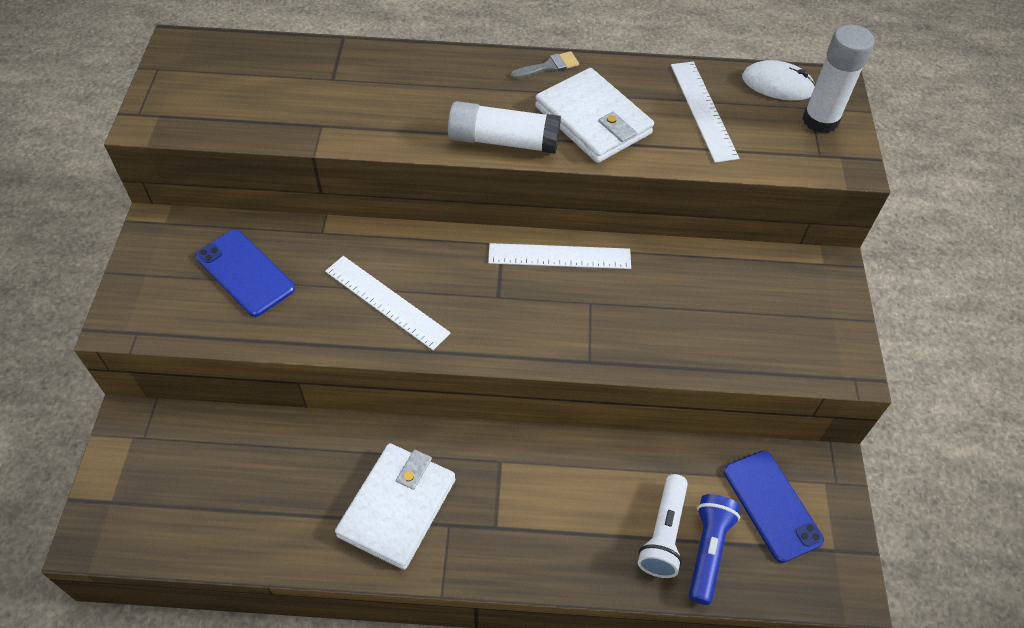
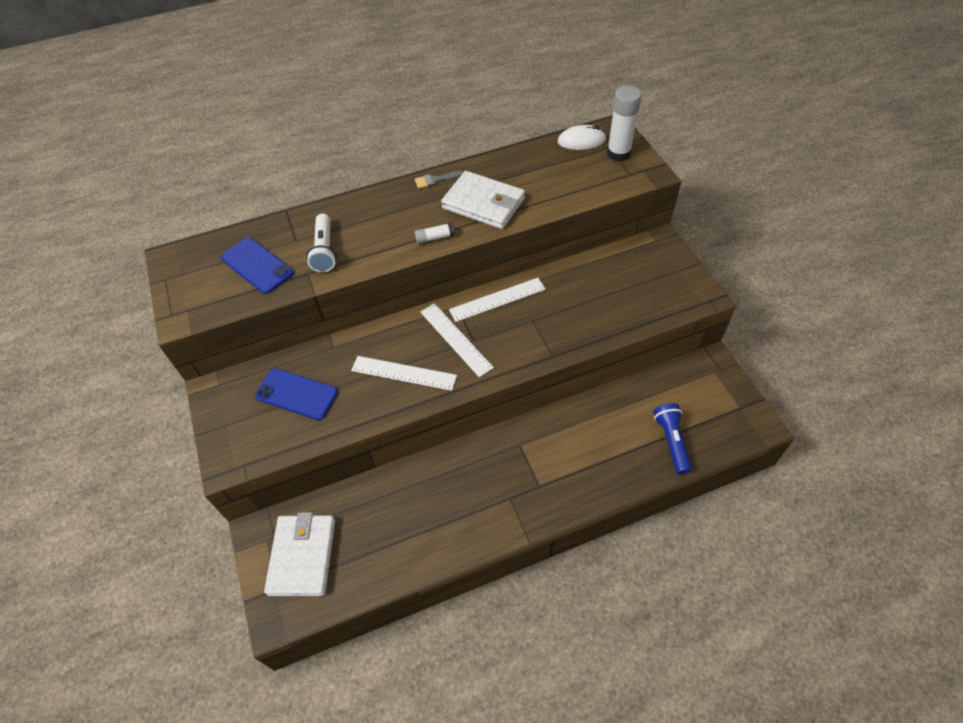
camera: 20 degrees left, 0 degrees up
white wallet [335,443,455,570] -> white wallet moved to [264,512,335,596]
white glue stick [448,101,561,154] -> white glue stick [415,222,455,244], size x0.51
grey brush [510,51,579,79] -> grey brush turned 150 degrees counterclockwise [415,171,463,189]
white flashlight [638,474,688,578] -> white flashlight moved to [306,214,337,272]
white ruler [671,62,739,163] -> white ruler moved to [420,303,494,377]
blue phone [724,450,824,563] -> blue phone moved to [221,237,294,294]

